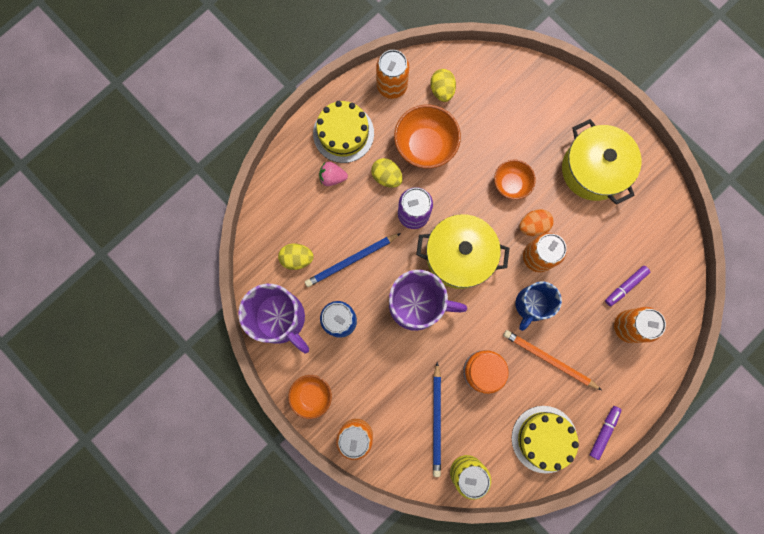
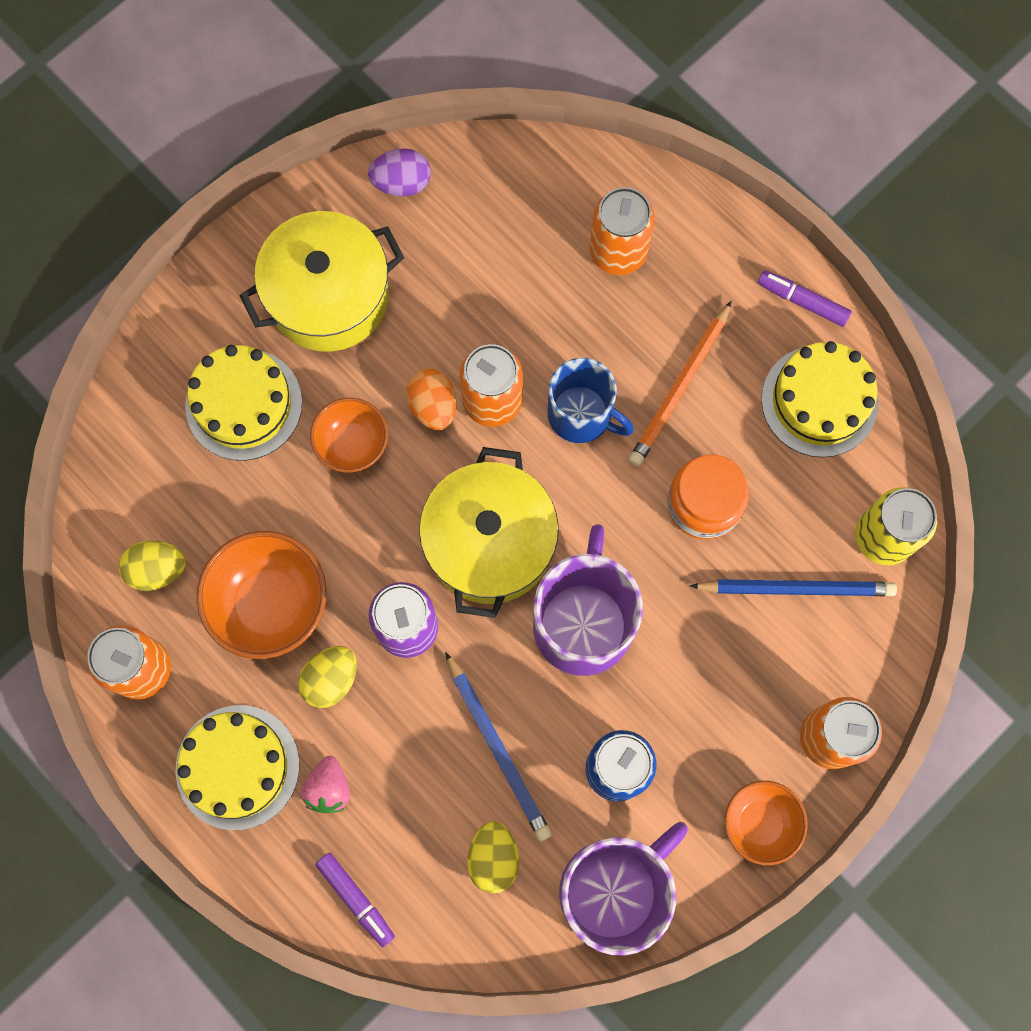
camera: 90 degrees left, 5 degrees down
purple marker [605,266,650,306] -> purple marker moved to [315,853,395,947]
none -> yellow cake [185,345,302,461]
none -> purple egg [368,148,431,197]

